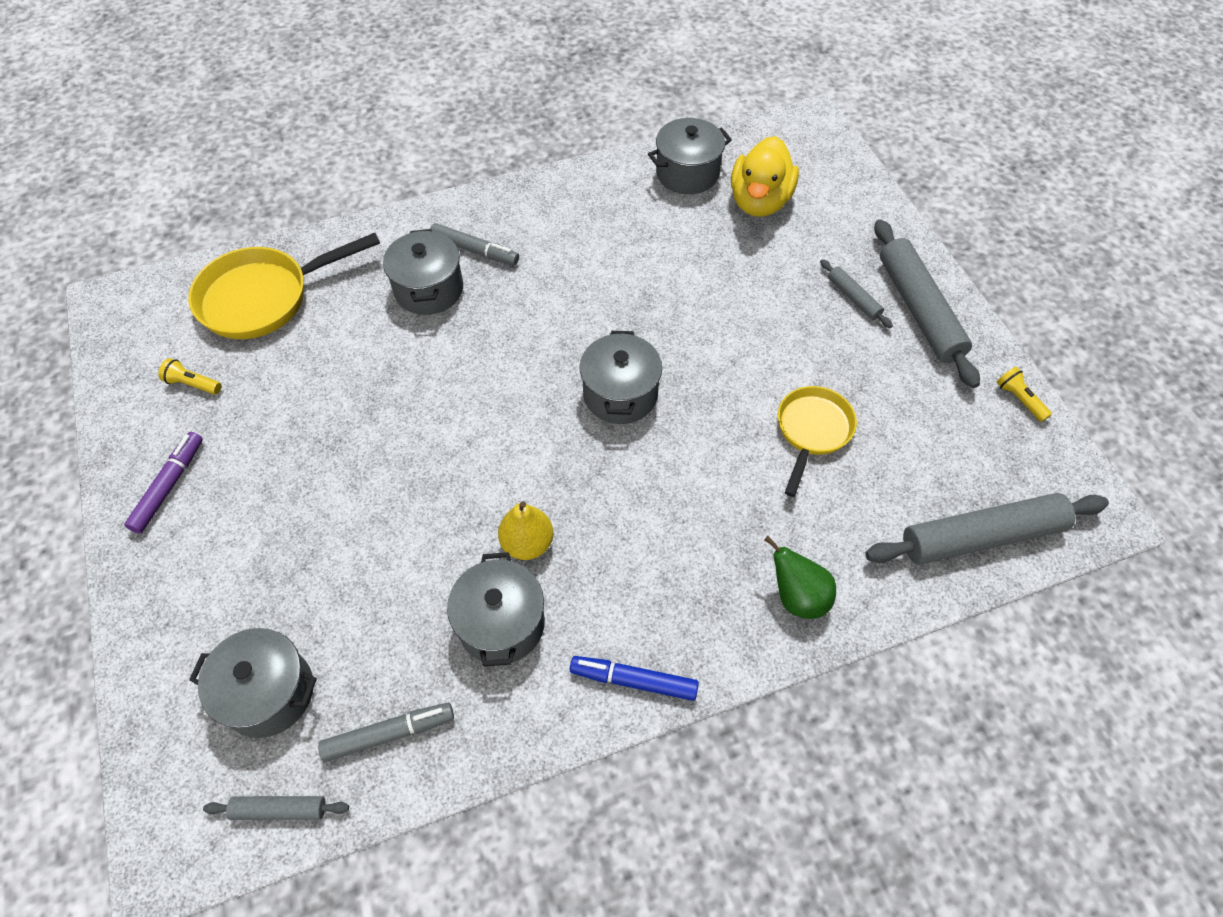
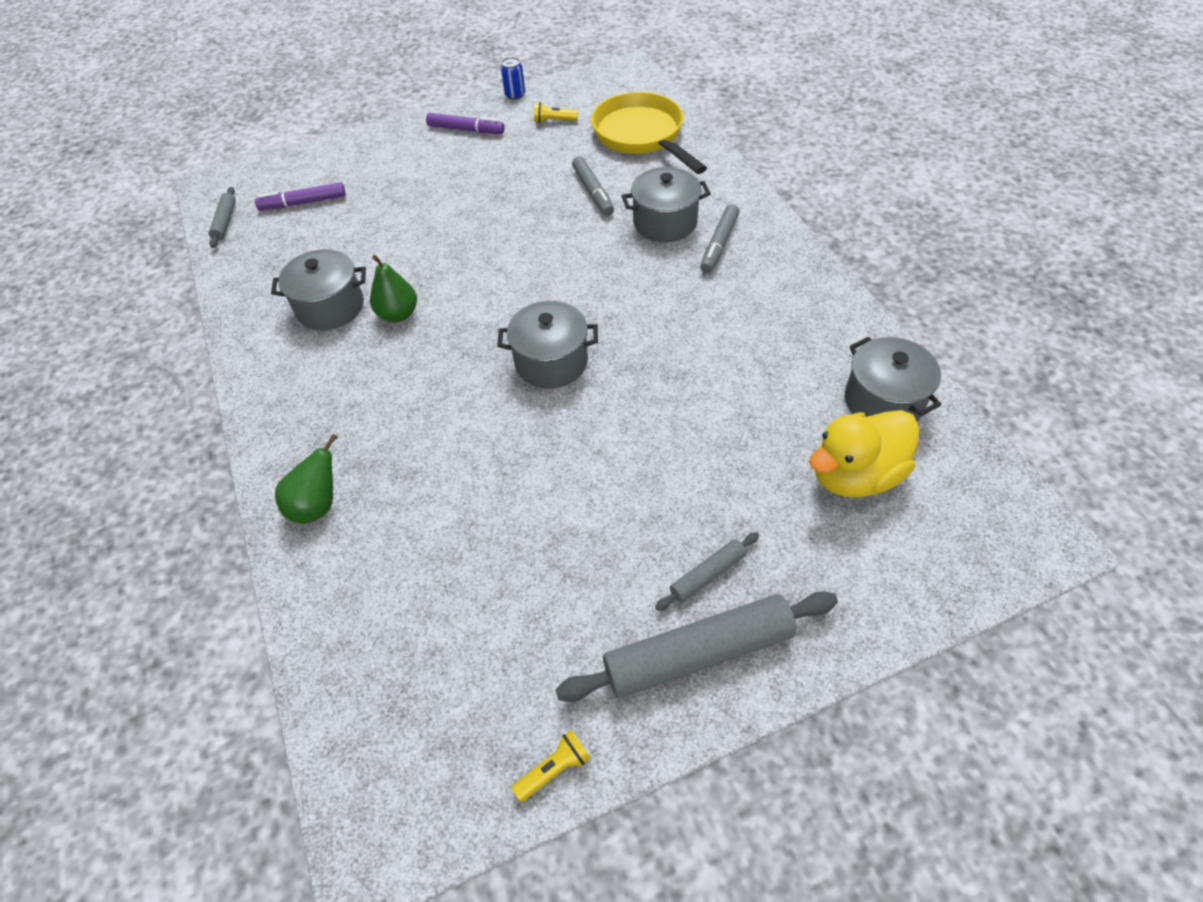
camera: 90 degrees right, 5 degrees down
yellow flashlight [158,358,221,395] -> yellow flashlight turned 105 degrees counterclockwise [534,102,578,123]
grey pot [189,628,317,738] -> purple marker [255,182,346,210]
grey marker [318,703,454,762] -> grey marker moved to [572,156,614,216]
yellow pear [498,501,553,560] -> green pear [370,255,417,322]
blue marker [570,656,699,701] -> none
yellow duck [731,136,799,217] -> yellow duck turned 45 degrees counterclockwise [809,410,919,497]
yellow pan [778,386,857,497] -> none
grey rolling pin [865,493,1109,565] -> none
none -> blue can [501,57,525,100]

